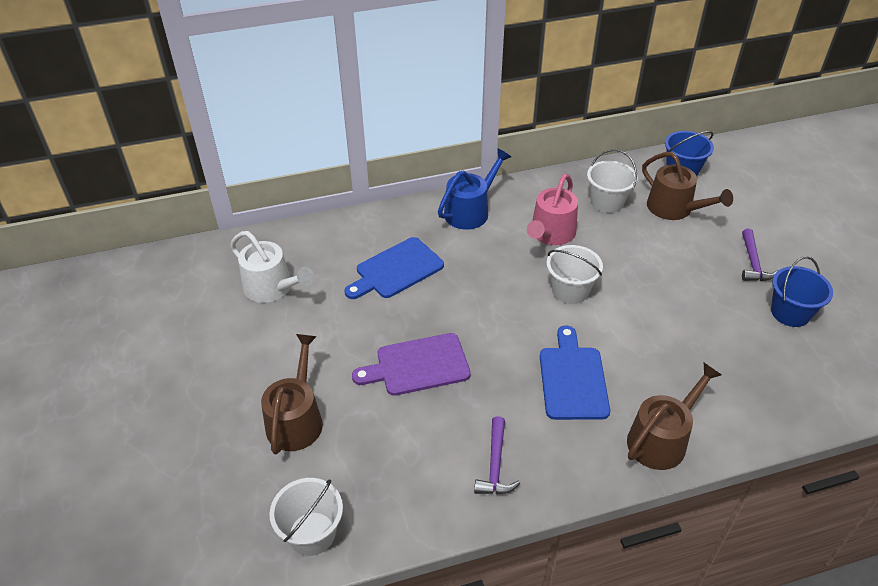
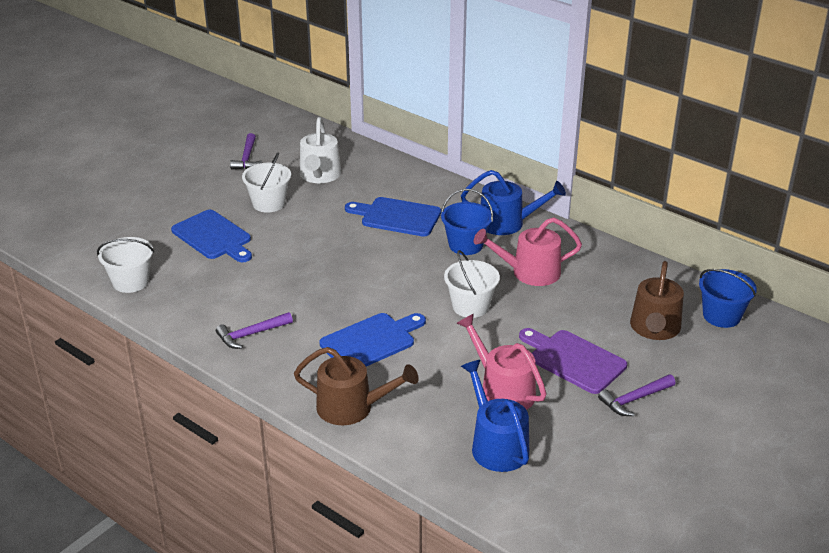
camera: 55 degrees right, 10 degrees down
brown watering can [261,334,323,454] -> blue cutting board [171,210,252,262]
purple cutting board [352,333,471,396] -> purple cutting board moved to [519,328,627,394]
white bucket [587,149,638,213] -> white bucket moved to [242,152,291,213]
blue bucket [771,256,833,327] -> blue bucket moved to [441,189,493,255]
none -> purple hammer [230,133,262,170]
none -> pink watering can [457,314,547,410]
none -> blue watering can [461,360,529,472]

